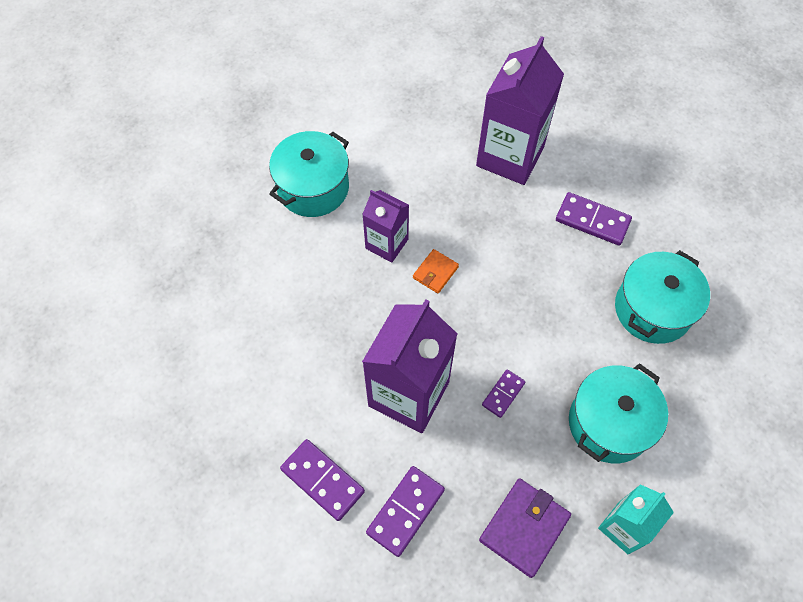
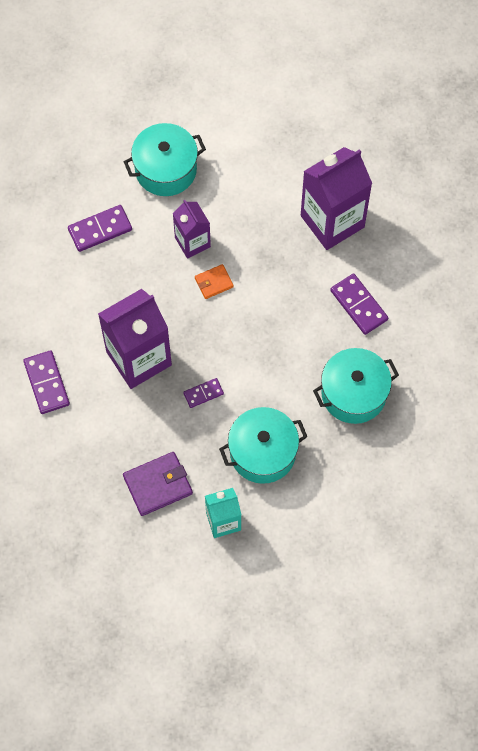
camera: 30 degrees right, 5 degrees up
purple domino [366,466,445,557] -> purple domino moved to [68,205,132,252]

